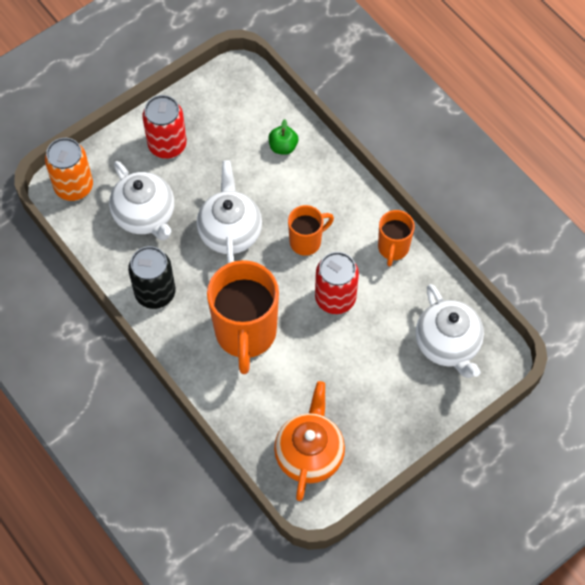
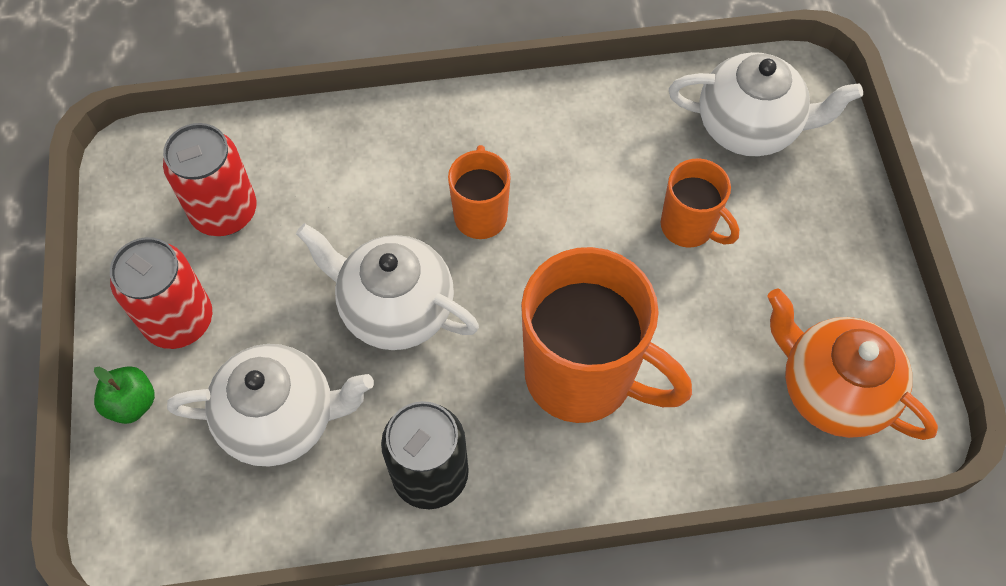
camera: 60 degrees left, 0 degrees up
orange can [45,138,93,201] -> none
green apple [268,119,298,155] -> green apple moved to [94,366,155,424]
red can [315,252,359,314] -> red can moved to [163,123,257,236]
orange mug [378,210,415,266] -> orange mug moved to [661,158,739,248]

